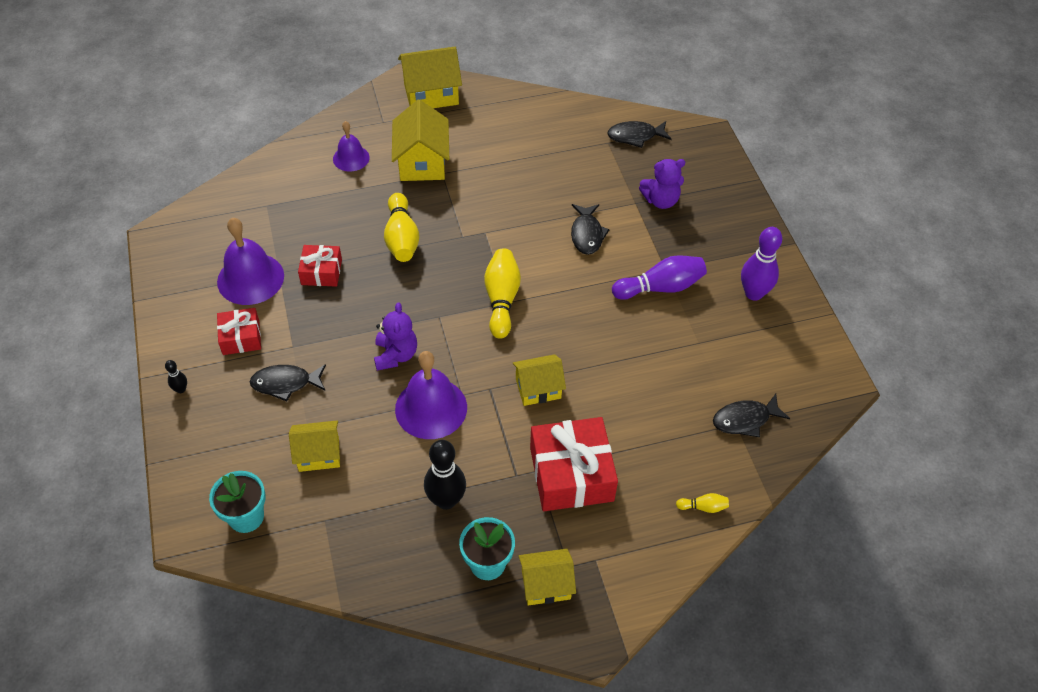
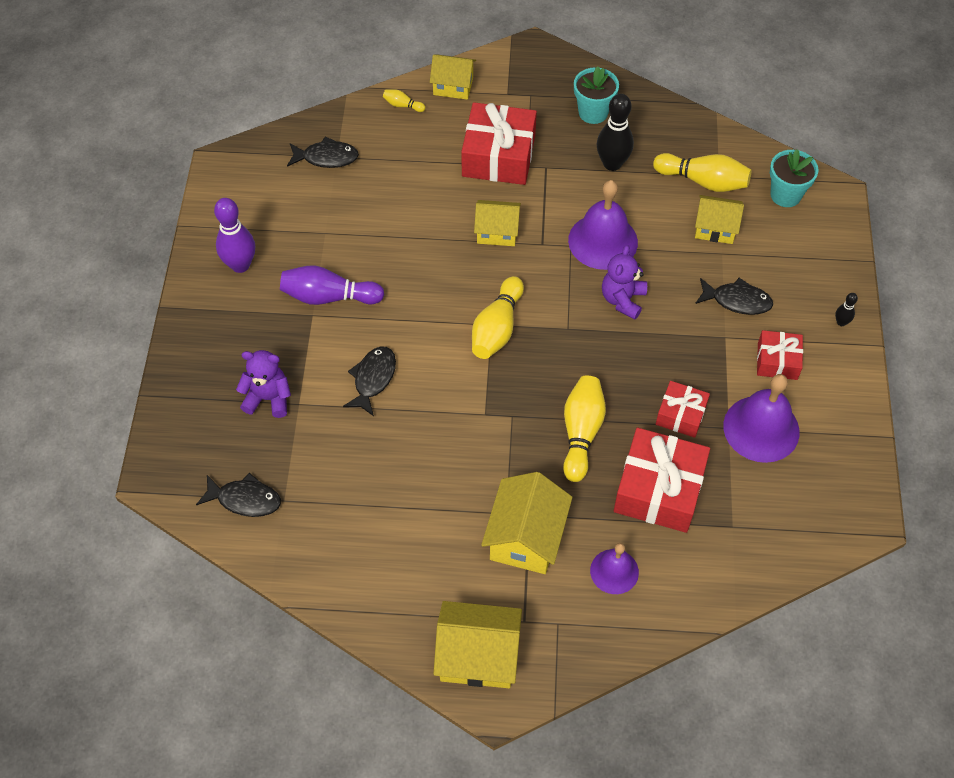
camera: 160 degrees left, 5 degrees up
yellow house [519,549,576,606] -> yellow house moved to [430,55,476,100]
none -> red gift [614,428,710,533]
none -> yellow bowling pin [653,153,751,192]

